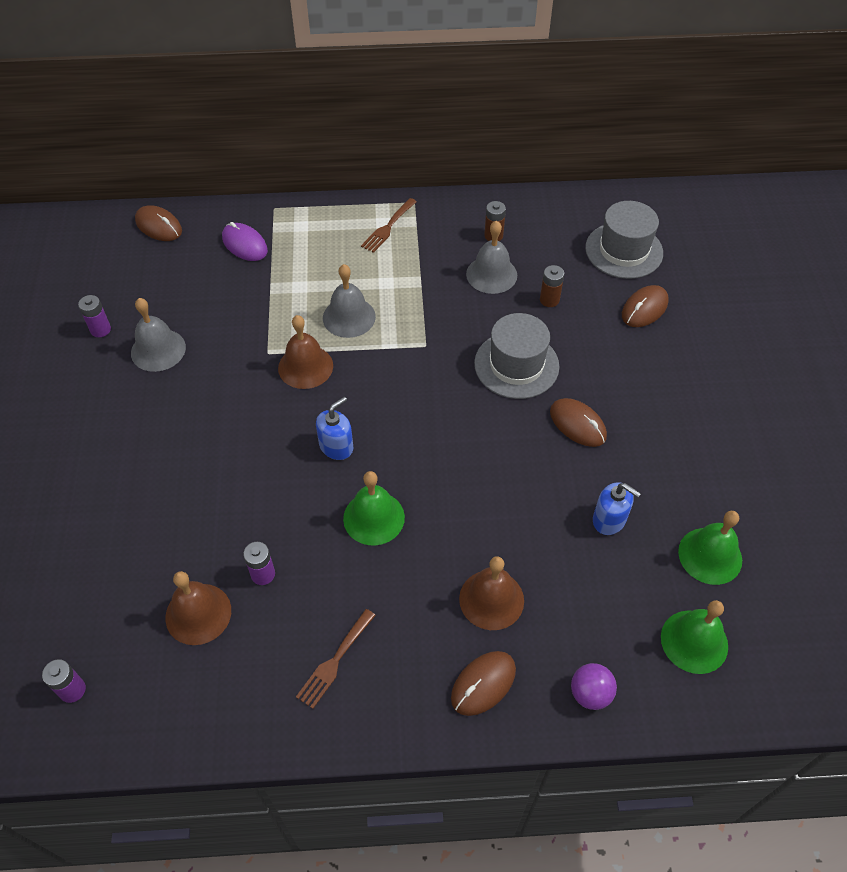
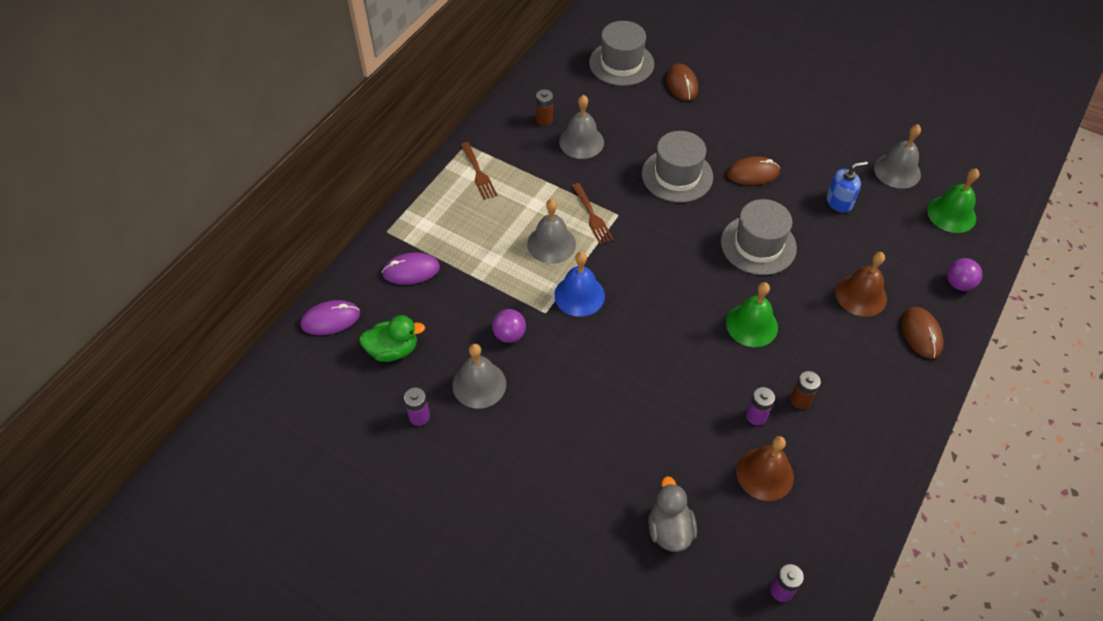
camera: 55 degrees left, 0 degrees up
brown mouse [135,205,182,241] -> purple mouse [301,300,360,335]
brown bell [278,315,333,389] -> blue bell [554,252,605,317]
brown fork [296,609,376,709] -> brown fork moved to [572,183,614,245]
blue soap dispenser [316,397,353,460] -> none
brown battery [540,265,564,307] -> brown battery moved to [790,371,821,409]
green bell [678,511,742,585] -> grey bell [874,124,921,189]
none -> green duck [359,315,425,362]
none -> purple ball [492,309,526,343]
none -> grey duck [648,476,697,552]
none -> grey hat [721,199,797,275]

